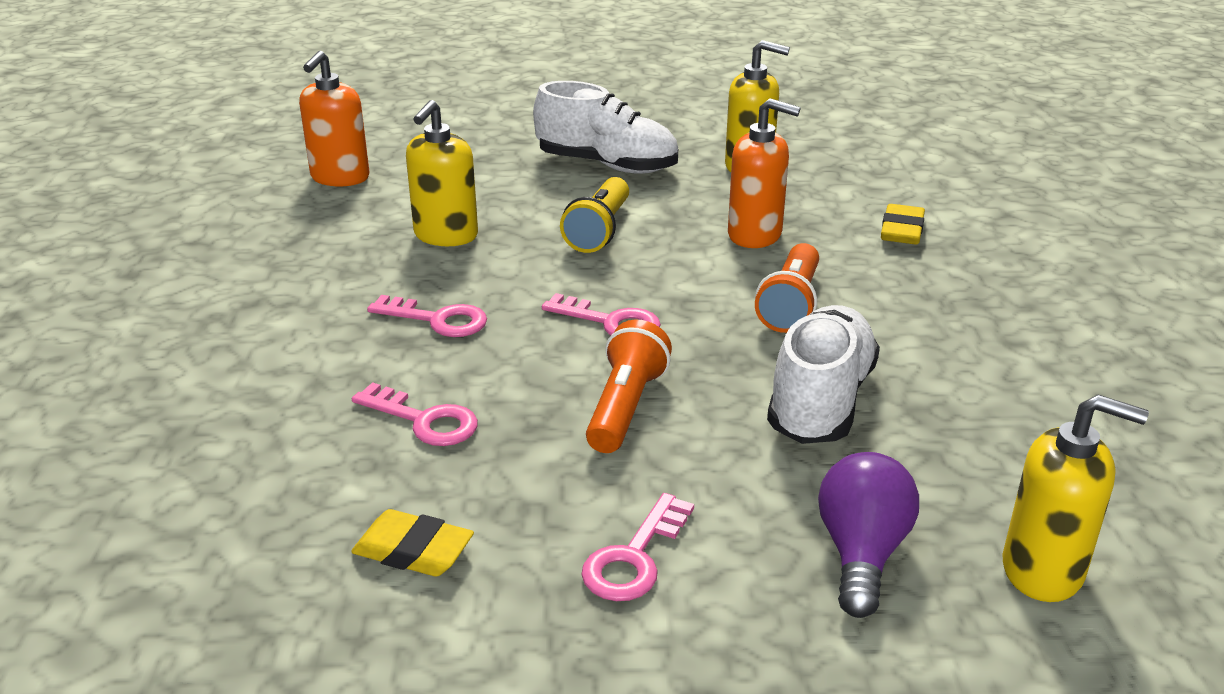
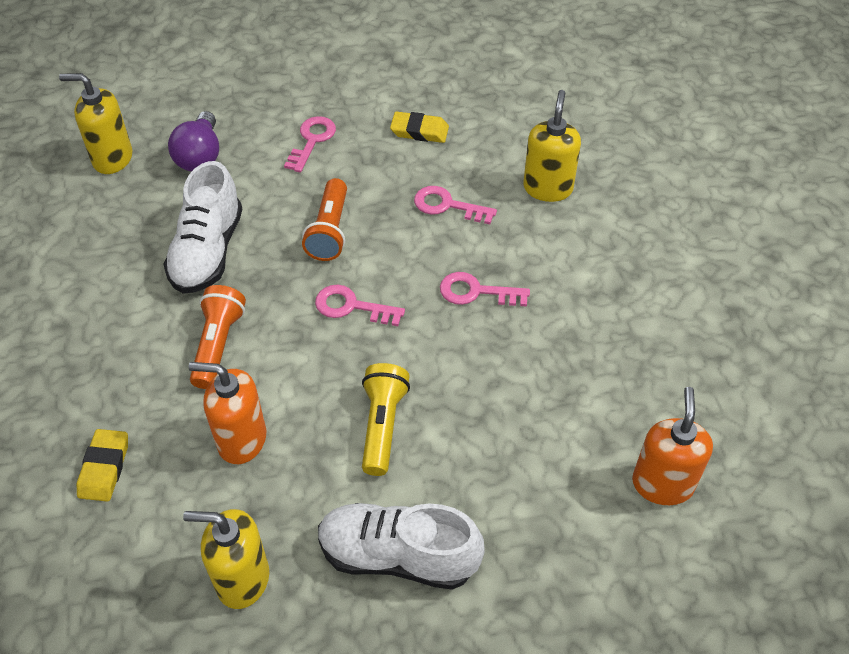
camera: 170 degrees right, 20 degrees up
yellow soap dispenser [406,100,478,246] -> yellow soap dispenser moved to [523,90,581,202]

